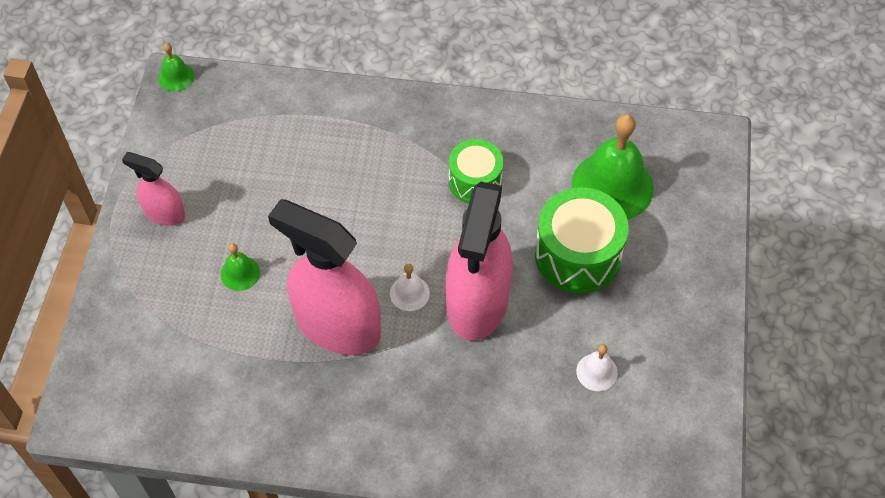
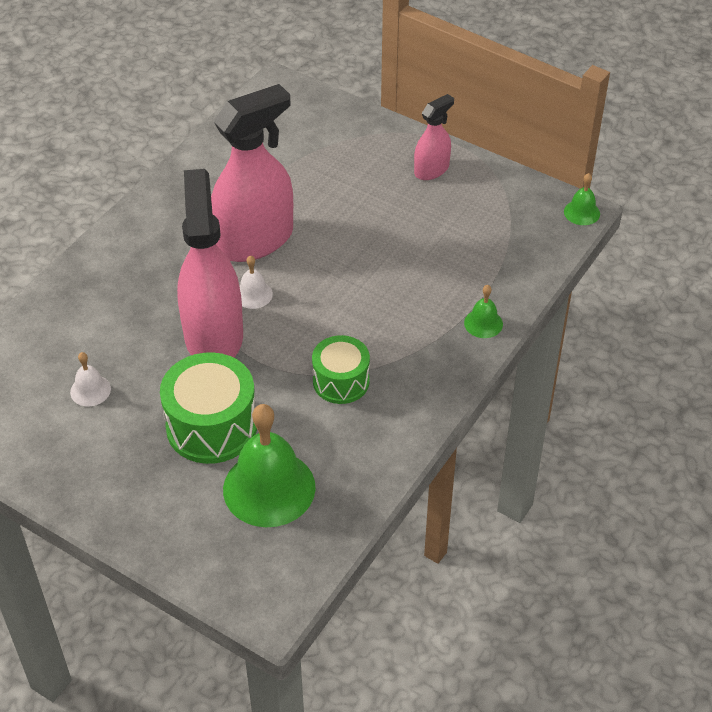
camera: 115 degrees right, 10 degrees down
green bell [221,243,260,291] -> green bell moved to [464,285,503,338]
pink spray bottle [446,182,513,341] -> pink spray bottle turned 45 degrees clockwise [177,169,243,358]

